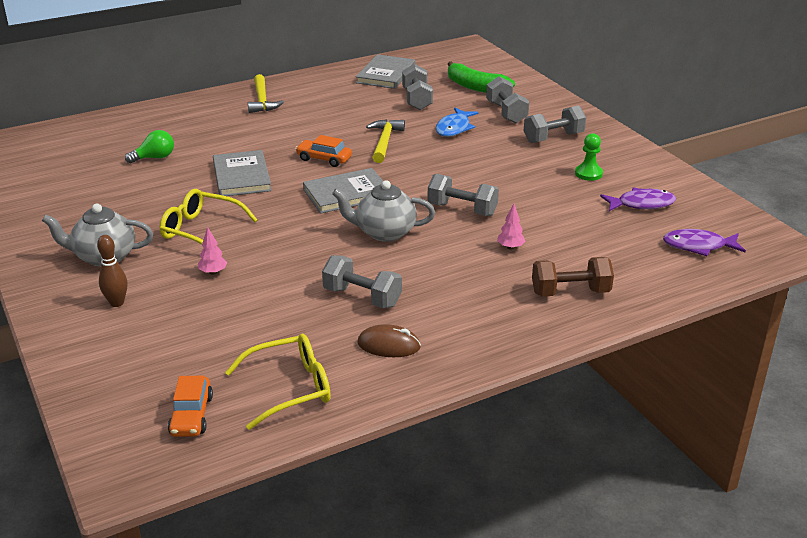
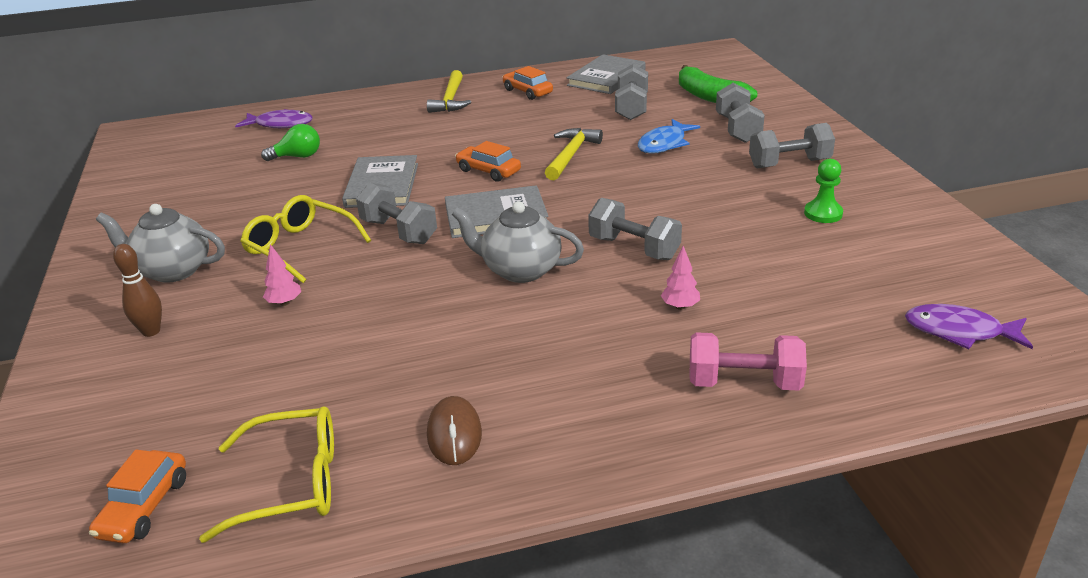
camera: 15 degrees right, 0 degrees up
grey dumbbell [322,255,402,308] -> grey dumbbell moved to [356,182,437,244]
brown mouse [358,324,421,357] -> brown mouse turned 60 degrees clockwise [427,396,482,465]
brown dumbbell [532,257,614,297] -> pink dumbbell [690,332,807,391]
purple fish [600,188,676,211] -> purple fish moved to [235,109,313,128]
none -> orange car [502,66,553,100]

